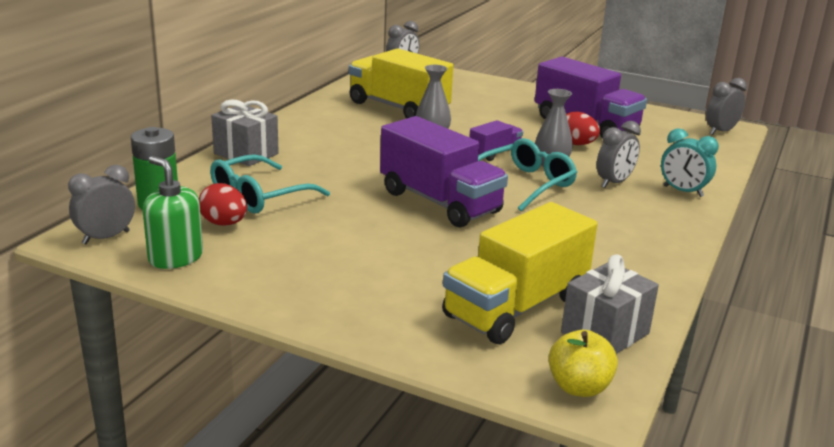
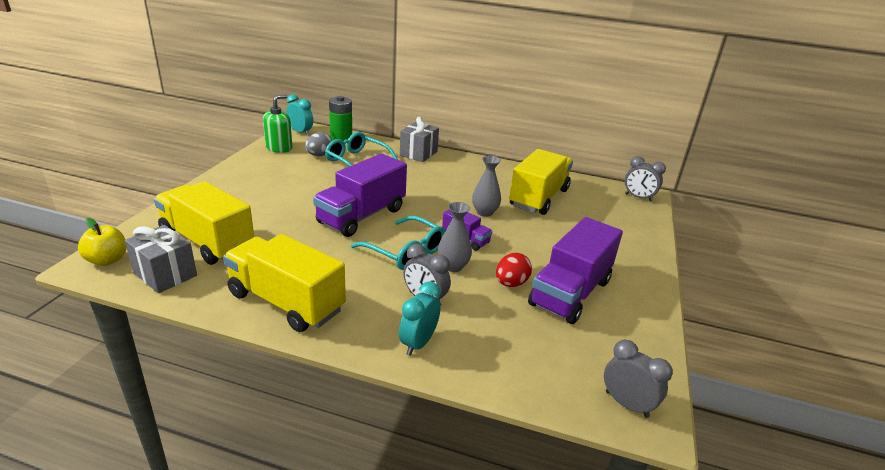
camera: 80 degrees right, 5 degrees up
grey clock [68,165,135,244] -> turquoise clock [286,94,313,136]
red egg [199,183,247,226] -> grey egg [305,132,332,156]
none -> yellow truck [223,234,346,332]

